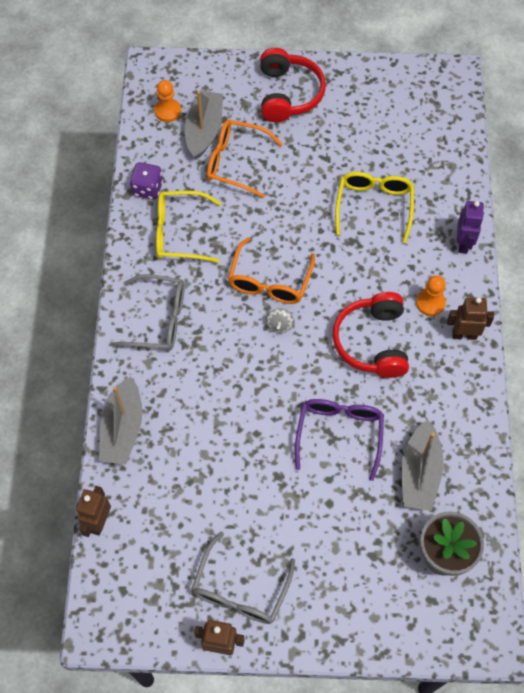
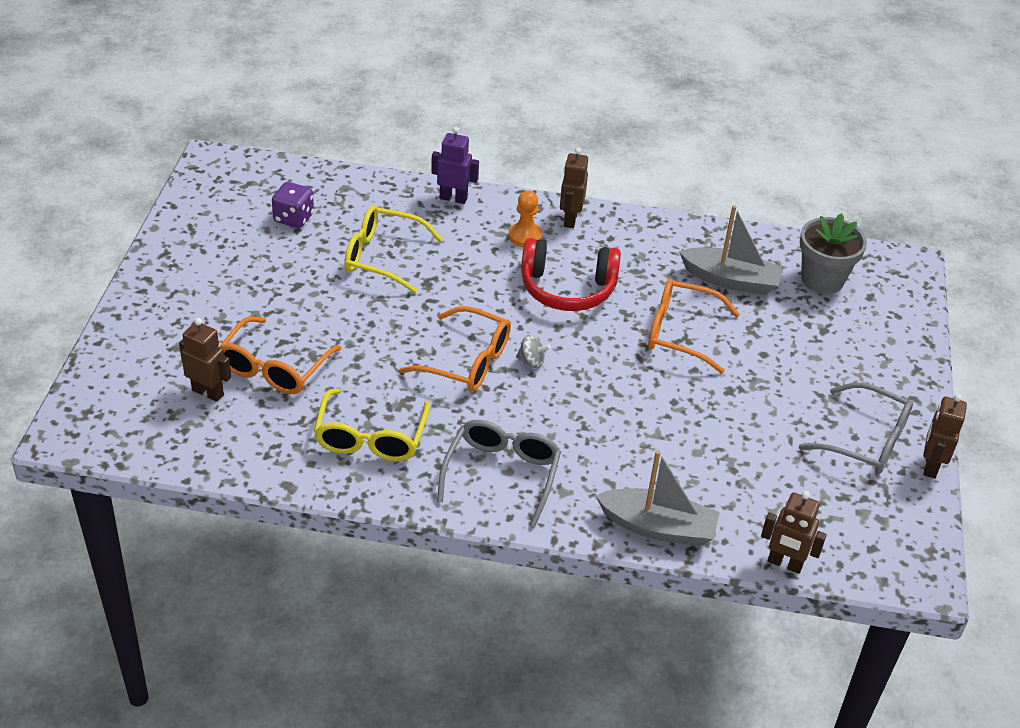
camera: 85 degrees left, 20 degrees down
purple dice [130,162,163,200] -> purple dice moved to [272,182,314,228]
orange pawn [154,80,181,122] -> none
grey boat [185,90,223,160] -> brown robot [179,318,231,402]
red headphones [260,48,326,122] -> none
purple glasses [295,399,384,481] -> orange glasses [648,279,740,374]

